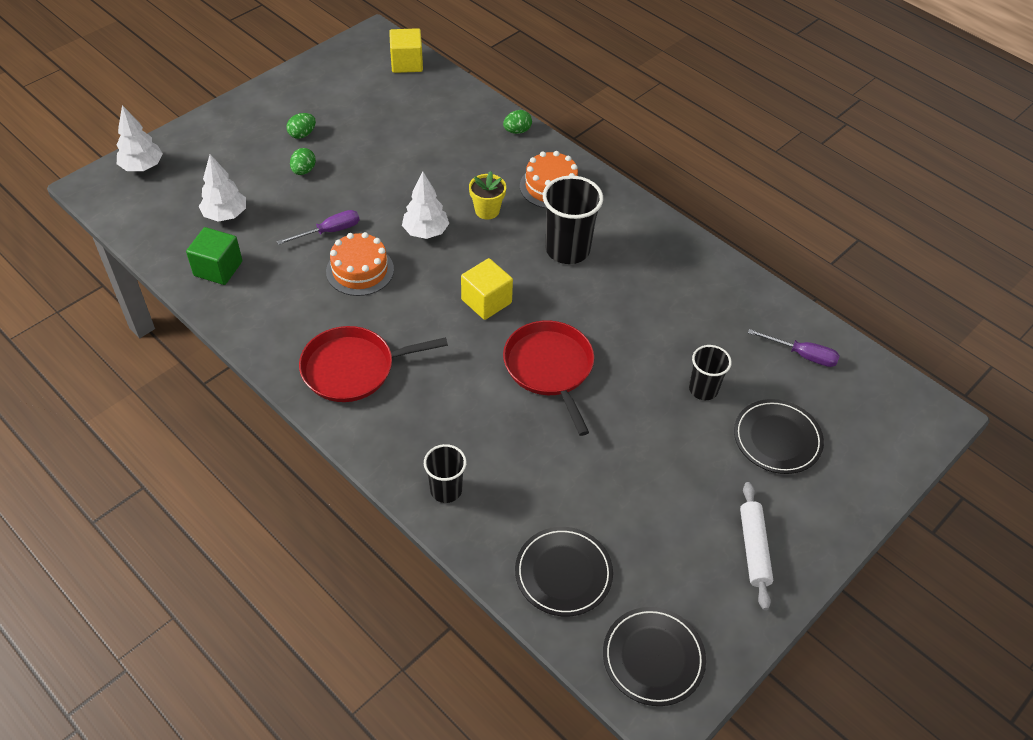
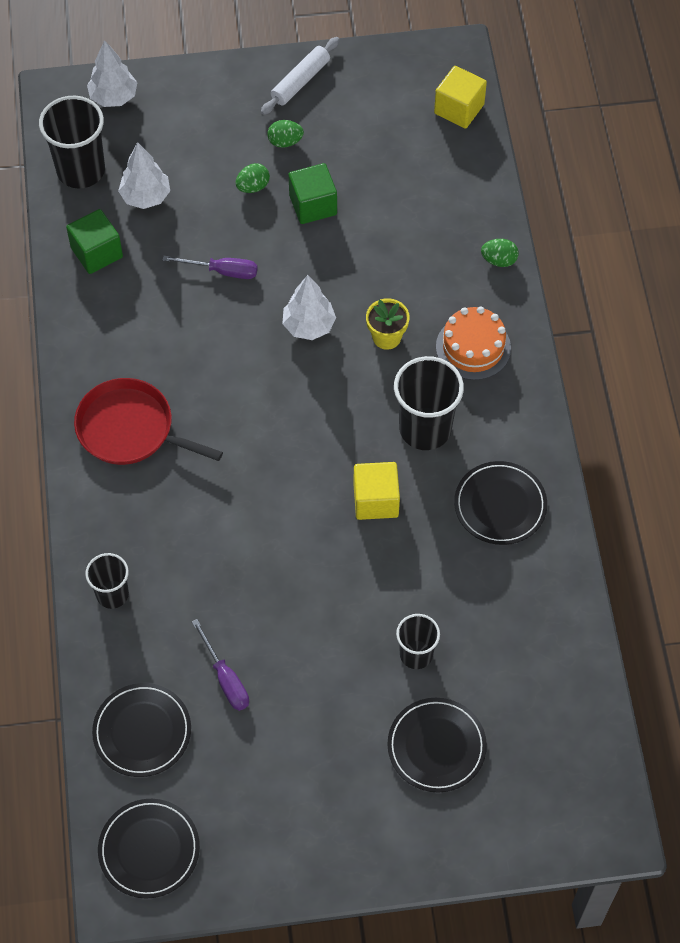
camera: 40 degrees right, 10 degrees up
orange cake [326,232,394,296] -> none
yellow cube [461,258,513,320] -> yellow cube moved to [353,462,400,520]
red pan [503,320,594,436] -> none
white rolling pin [740,482,773,610] -> white rolling pin moved to [261,37,340,115]
purple screwdriver [748,329,840,367] -> purple screwdriver moved to [192,619,249,711]
none -> black cup [39,96,105,188]
none -> green cube [289,163,337,224]
none -> black plate [454,461,547,545]

